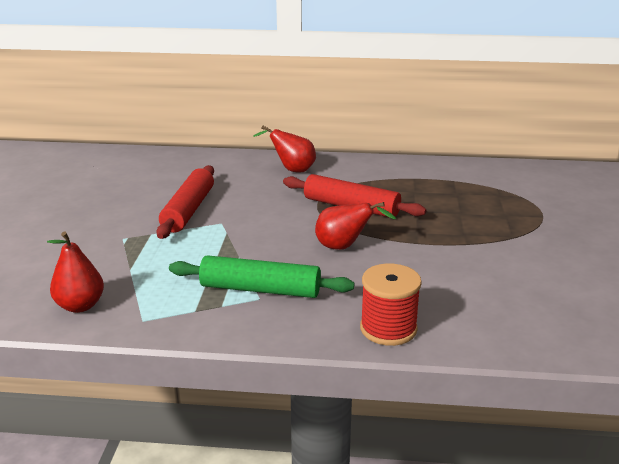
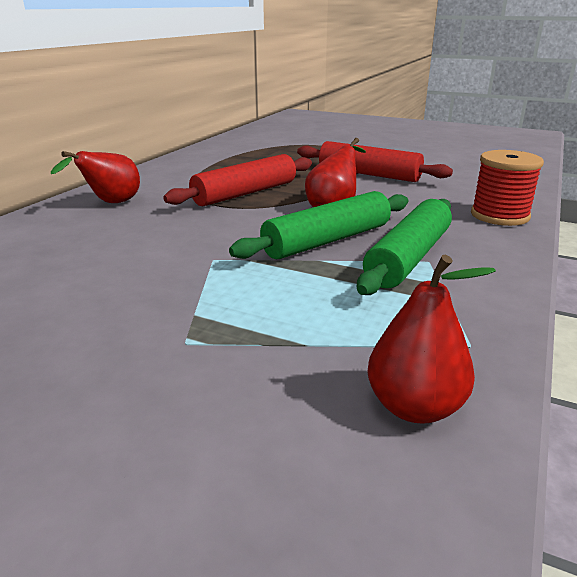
camera: 70 degrees left, 0 degrees up
red rolling pin [156,165,214,239] -> red rolling pin moved to [297,141,453,182]
none -> green rolling pin [229,191,409,259]

